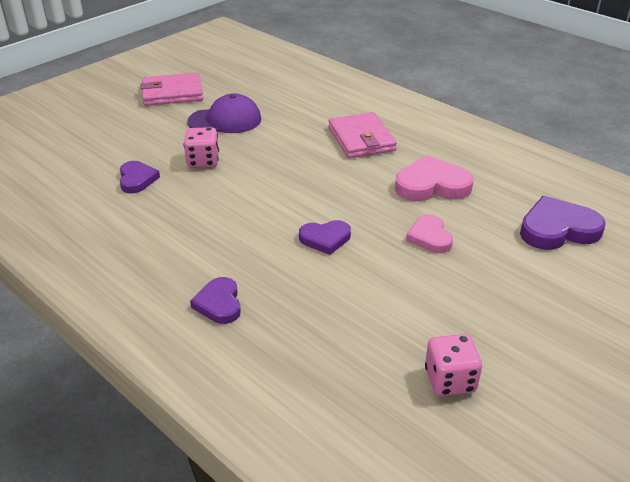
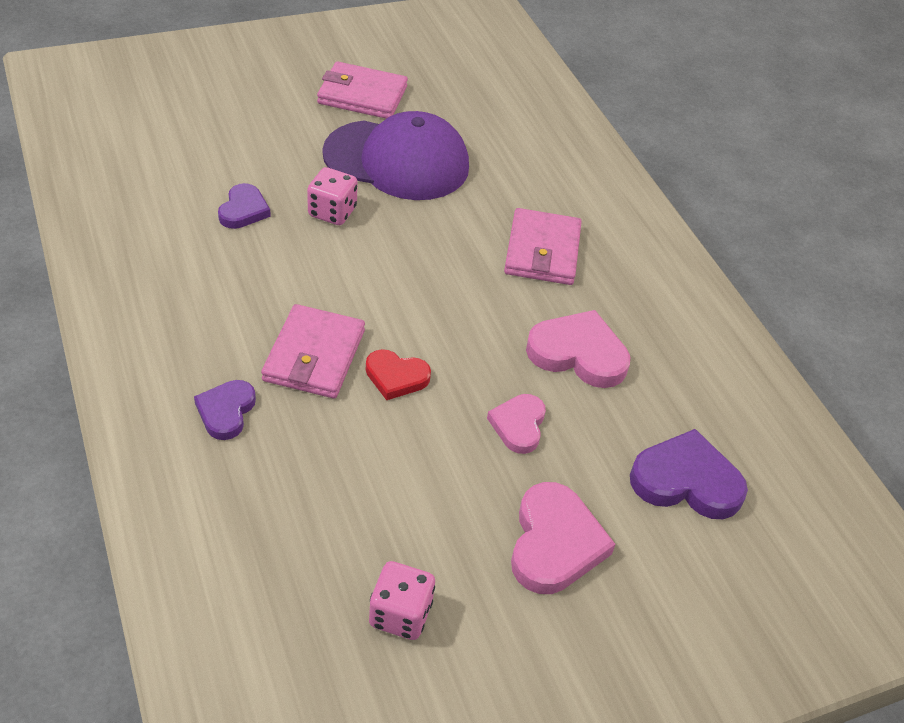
camera: 20 degrees right, 10 degrees up
purple cap [187,93,261,133] -> purple cap [322,111,469,200], size x1.52
purple heart [299,220,351,255] -> red heart [366,349,431,400]
none -> pink wallet [261,304,365,398]
none -> pink heart [511,482,616,594]

